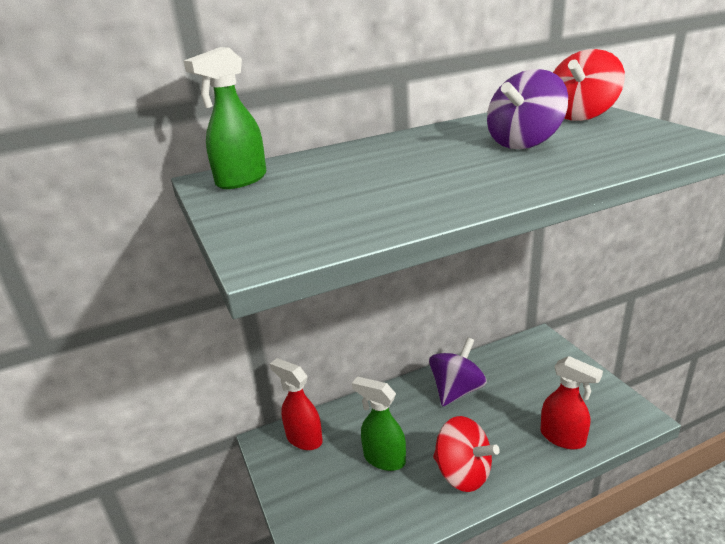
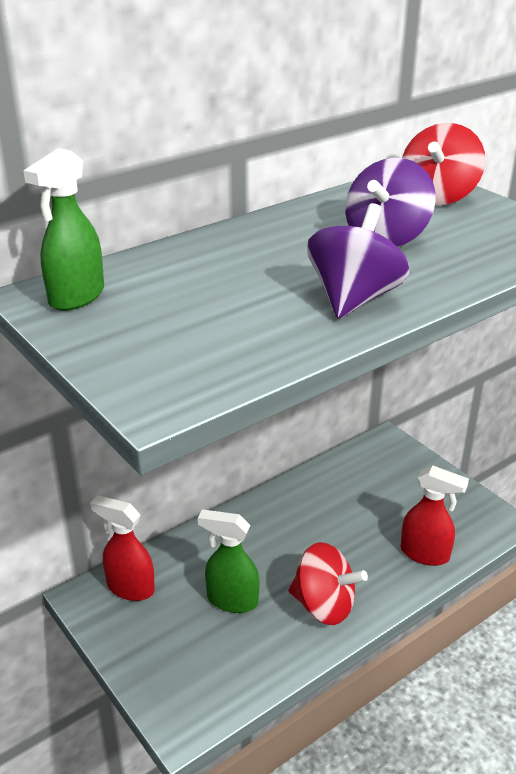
camera: 15 degrees left, 5 degrees up
purple spinning top [429,338,487,406] -> purple spinning top moved to [307,203,409,319]

